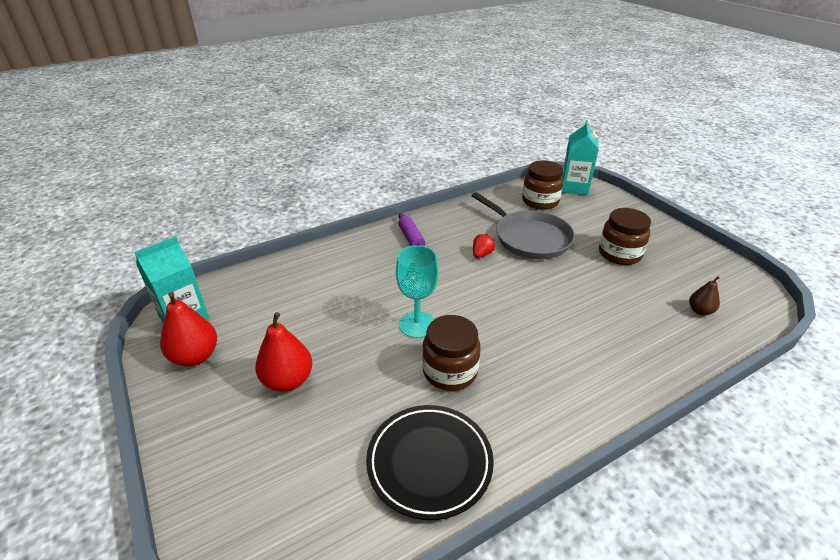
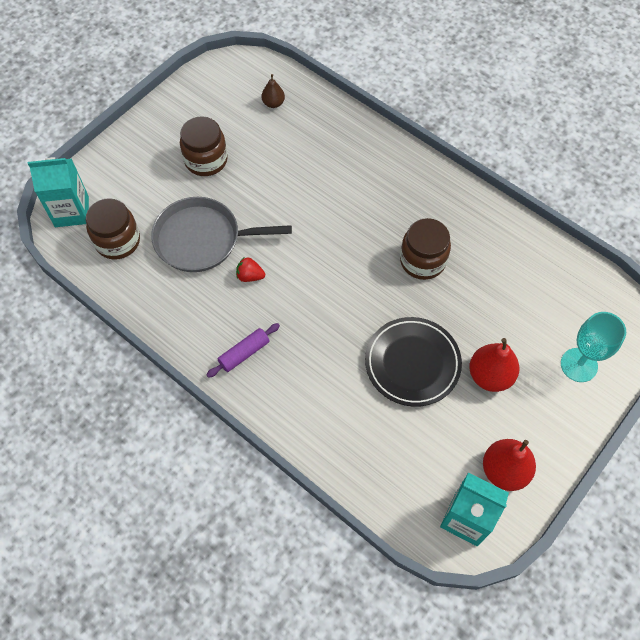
camera: 110 degrees left, 25 degrees up
black plate [366,405,494,520] -> black plate moved to [365,317,462,407]
turquoise goblet [396,245,439,338] -> turquoise goblet moved to [561,312,626,382]
grey pan [471,192,575,259] -> grey pan turned 120 degrees counterclockwise [151,197,292,272]

